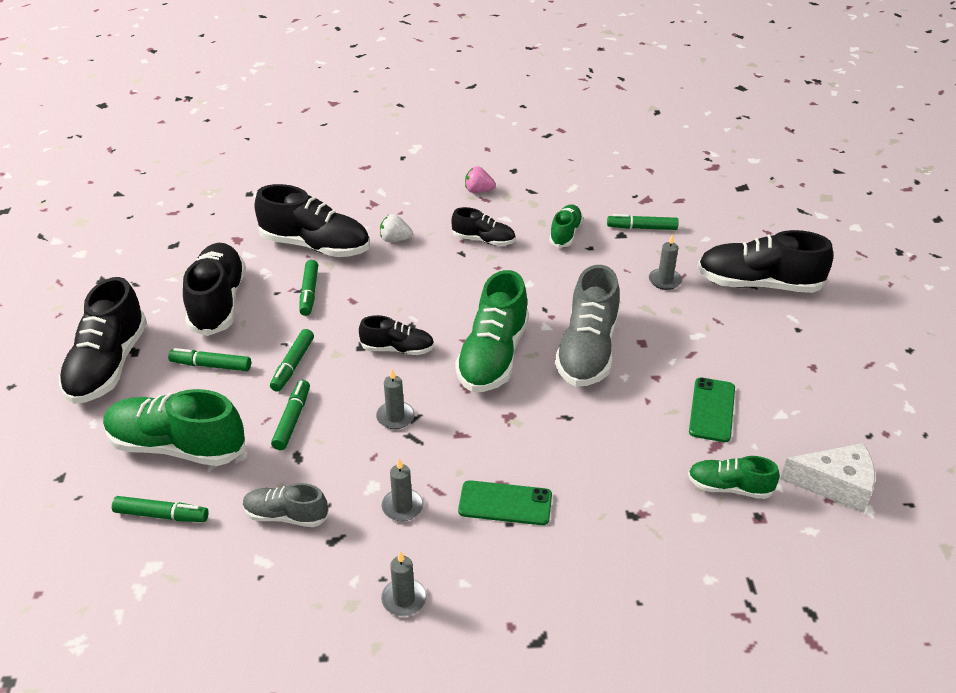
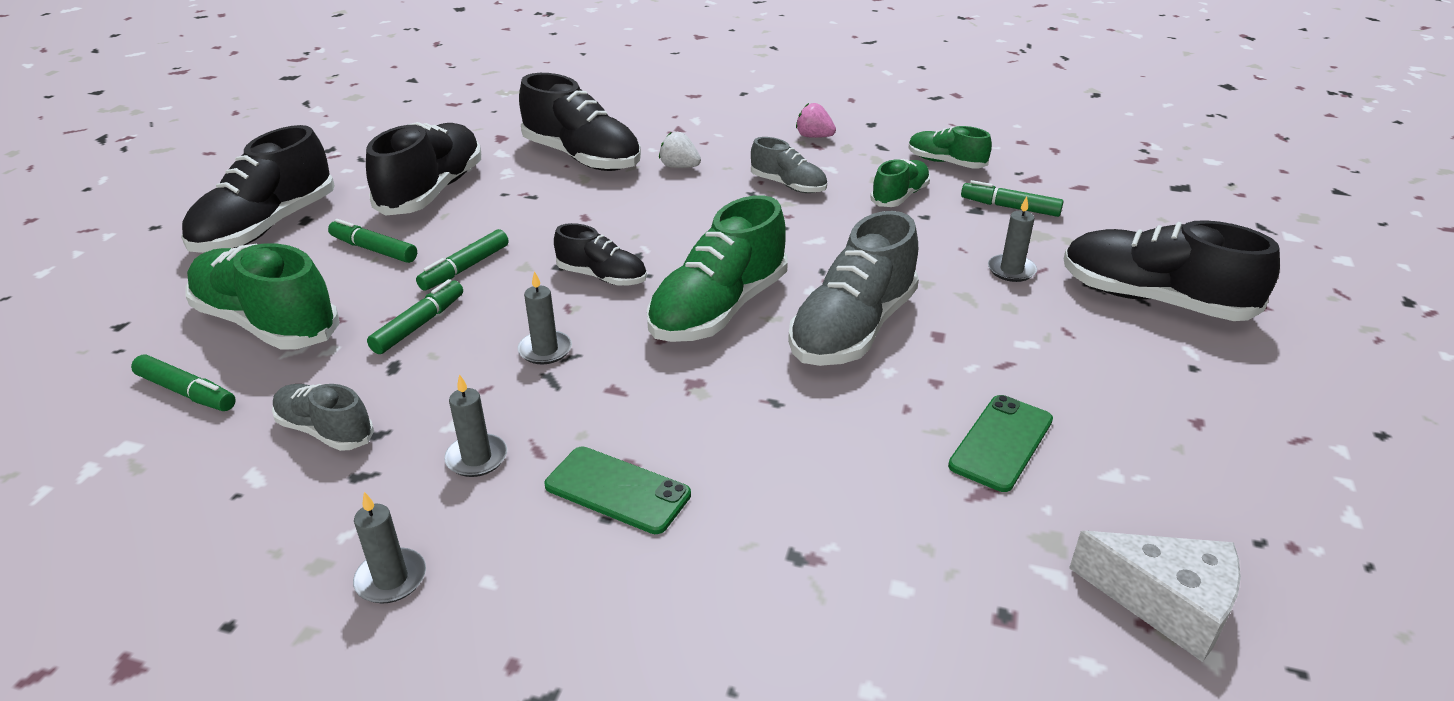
camera: 20 degrees right, 5 degrees down
green marker [299,260,318,316] -> none
black shoe [451,207,515,246] -> grey shoe [751,137,827,193]
green shoe [688,456,780,499] -> green shoe moved to [908,126,992,168]

